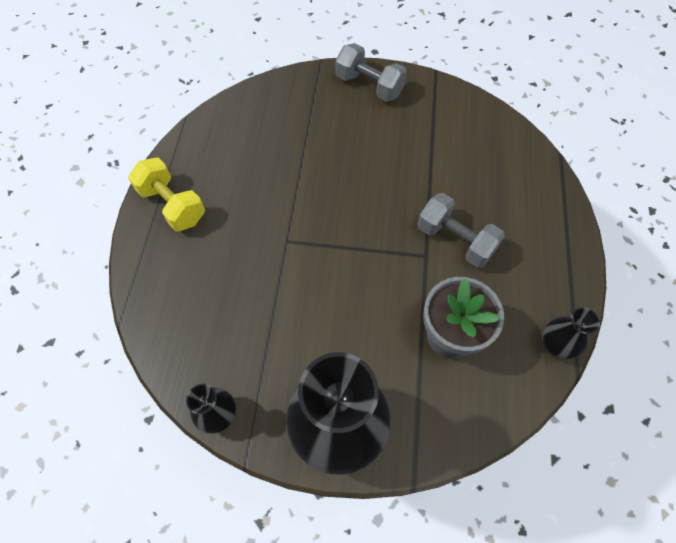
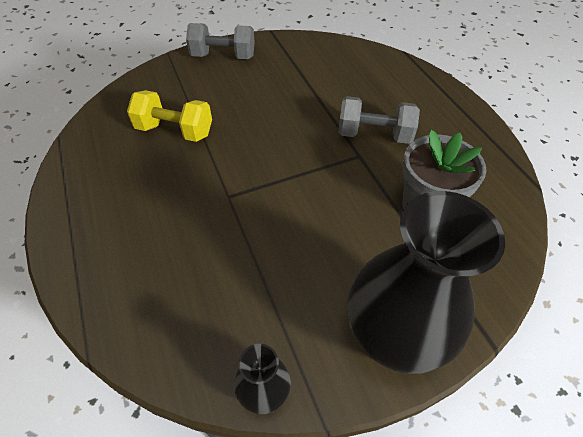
camera: 30 degrees left, 10 degrees down
yellow dumbbell [128,157,205,231] -> yellow dumbbell moved to [127,90,212,142]
black vase [542,307,600,359] -> none

